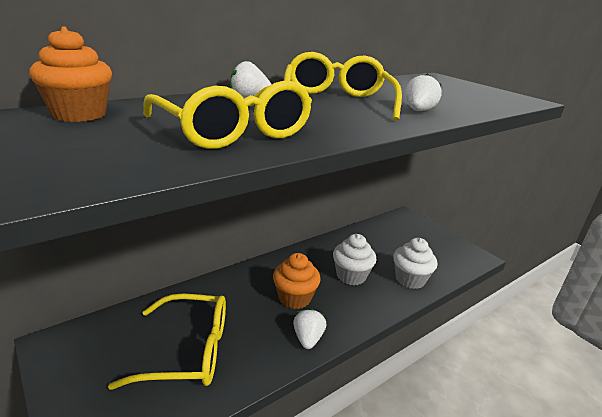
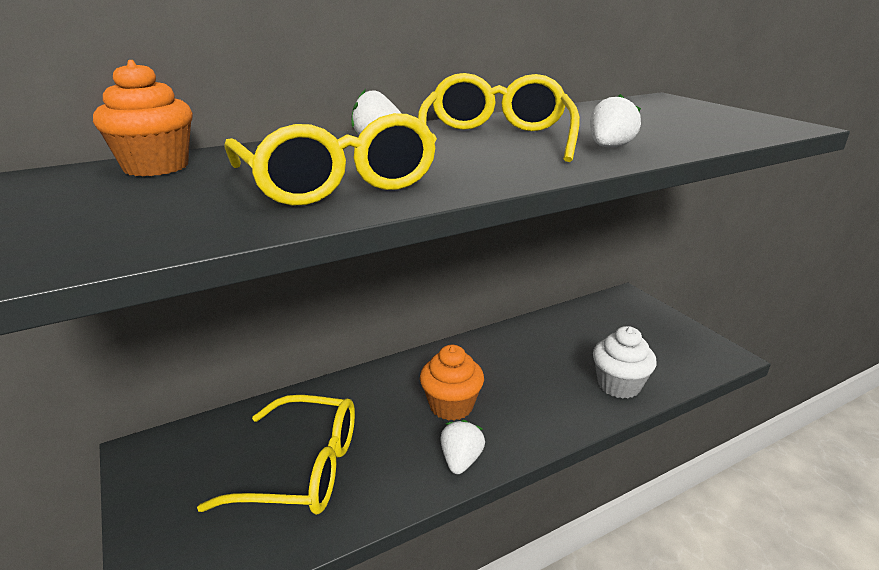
camera: 10 degrees right, 0 degrees up
white cupcake [333,234,376,285] -> none

